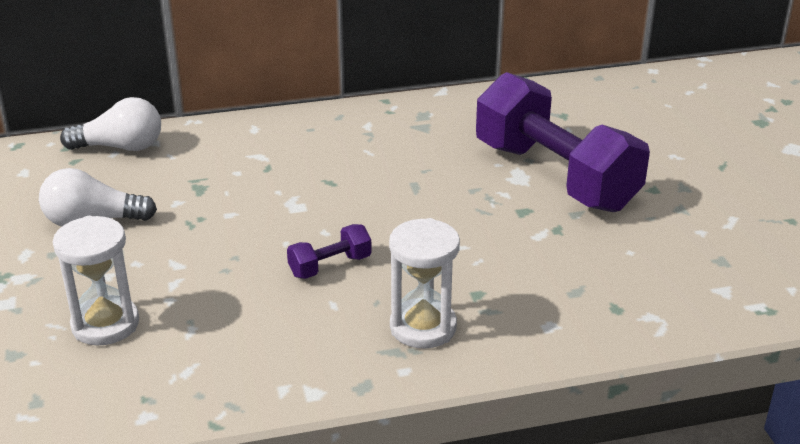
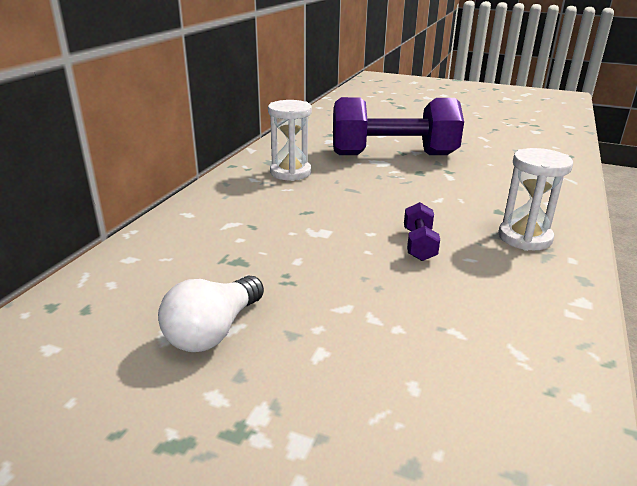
camera: 55 degrees left, 5 degrees down
white hourglass [53,216,139,346] -> white hourglass moved to [268,100,312,181]
white light bulb [60,97,161,151] -> none

